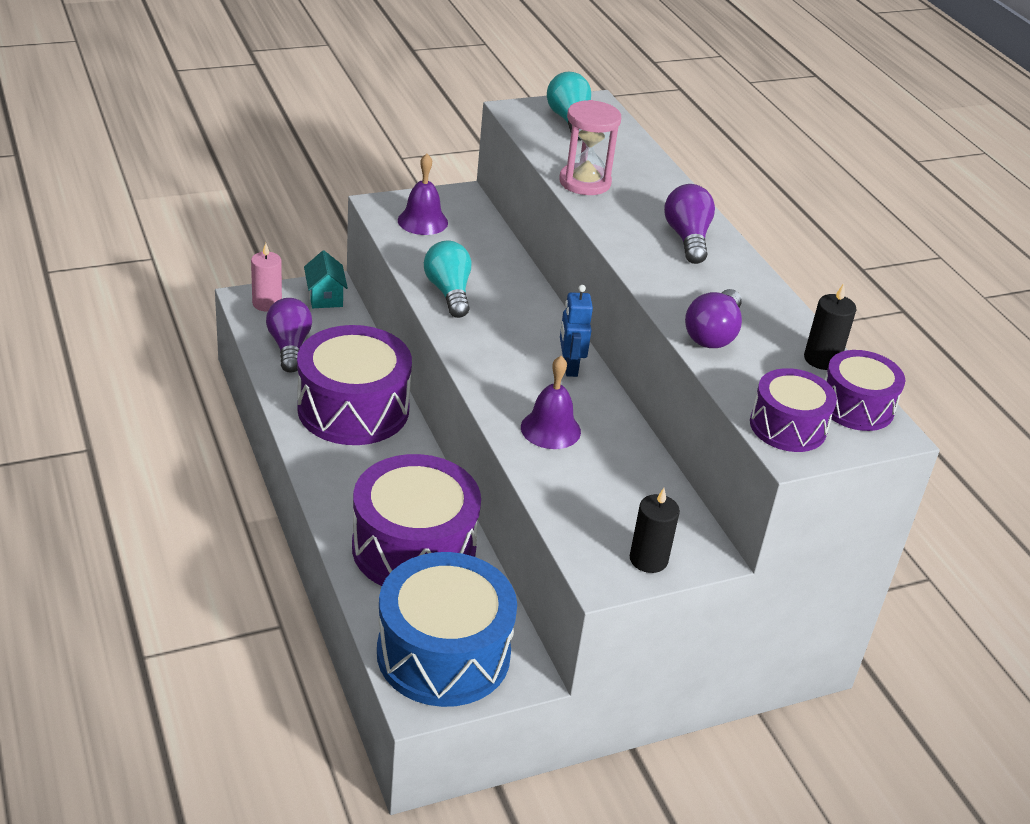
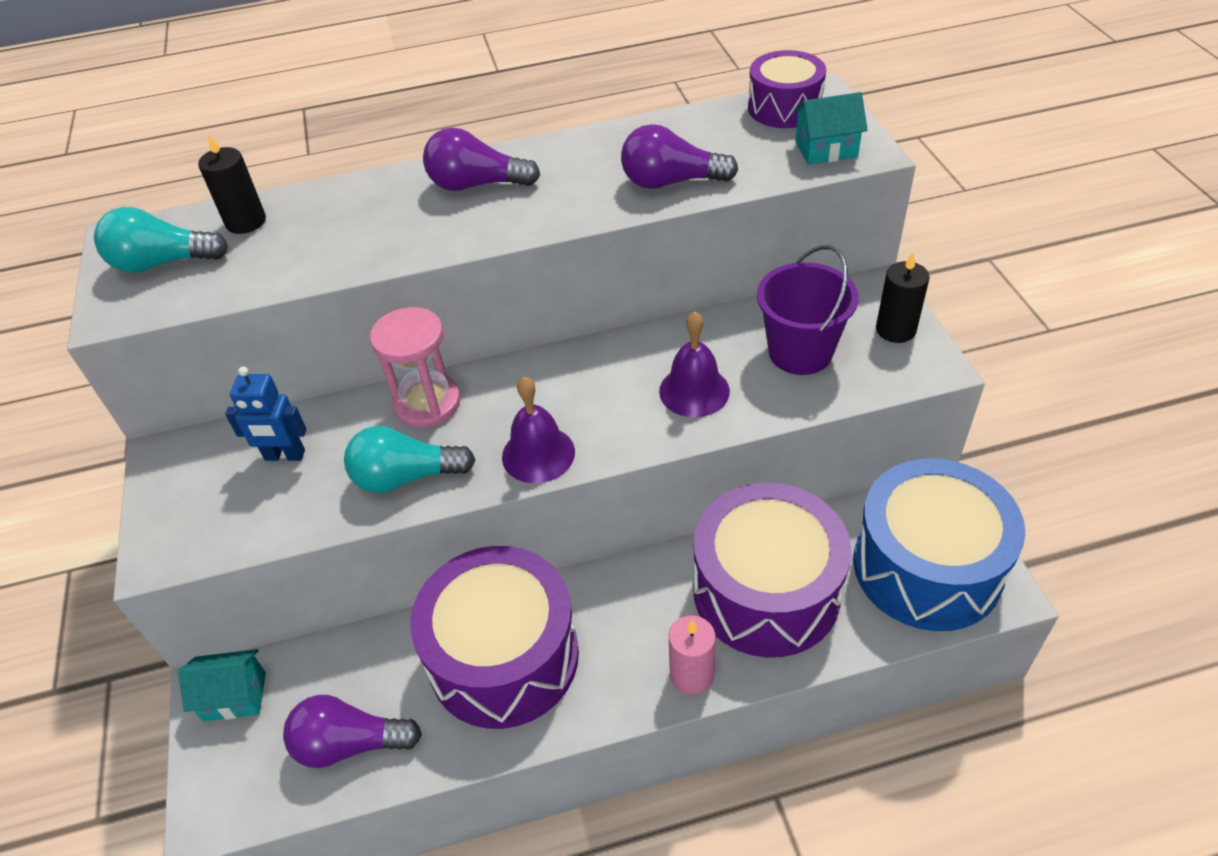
camera: 75 degrees left, 10 degrees up
pink candle [251,243,282,312] -> pink candle moved to [669,616,716,695]
purple bell [398,154,448,235] -> purple bell moved to [502,377,575,483]
pink hourglass [559,100,621,195] -> pink hourglass moved to [370,307,460,428]
blue robot [560,285,593,377] -> blue robot moved to [225,366,307,461]
purple light bulb [685,289,742,348] -> purple light bulb turned 150 degrees clockwise [621,124,738,189]
purple drum [750,368,837,452] -> turquoise house [793,92,868,165]
black candle [804,283,857,370] -> black candle moved to [198,134,266,234]
none -> purple bucket [757,245,859,375]

